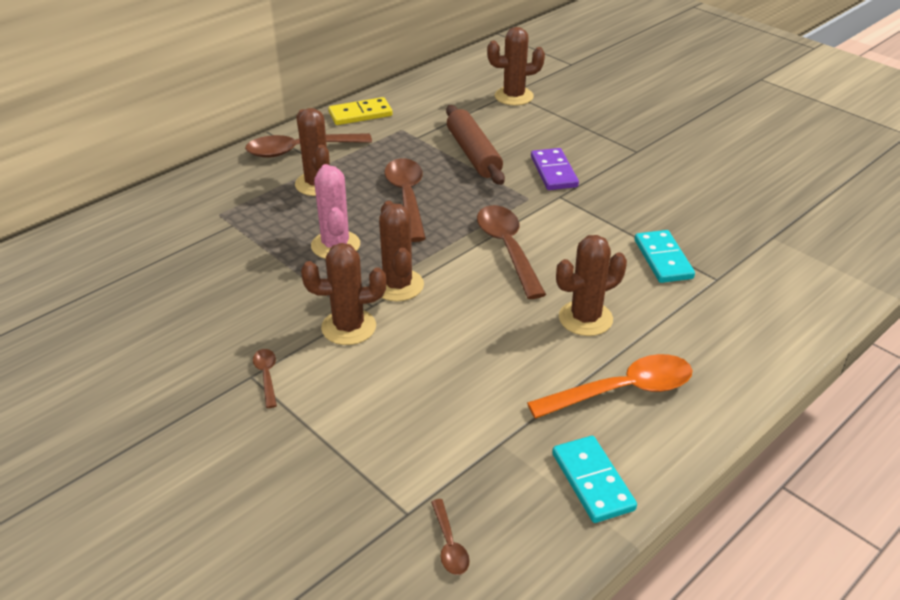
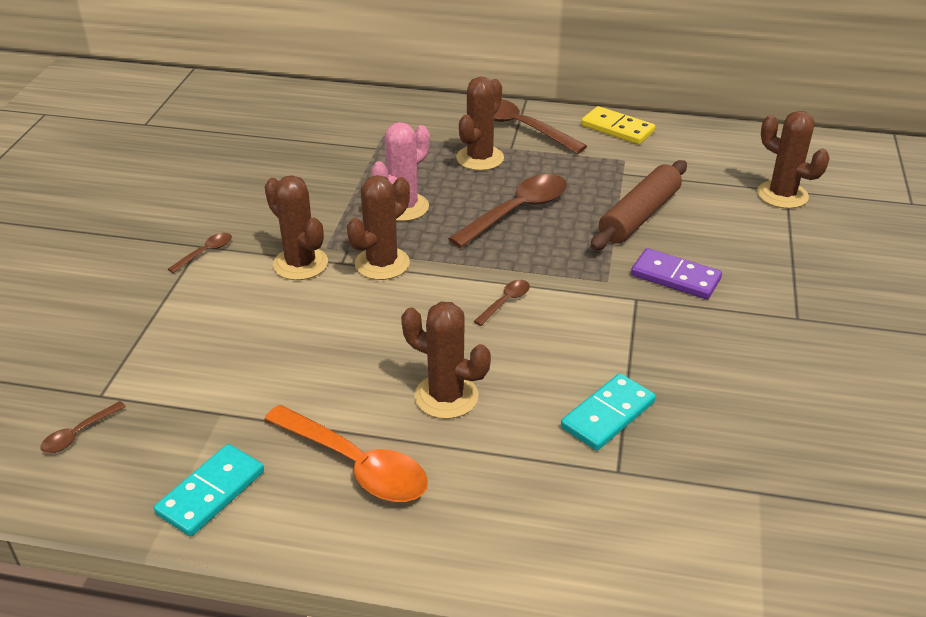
camera: 55 degrees right, 0 degrees up
brown spoon [477,205,546,299] -> brown spoon [474,280,530,326], size x0.47
purple domino [531,148,579,190] -> purple domino turned 75 degrees clockwise [631,248,722,299]

